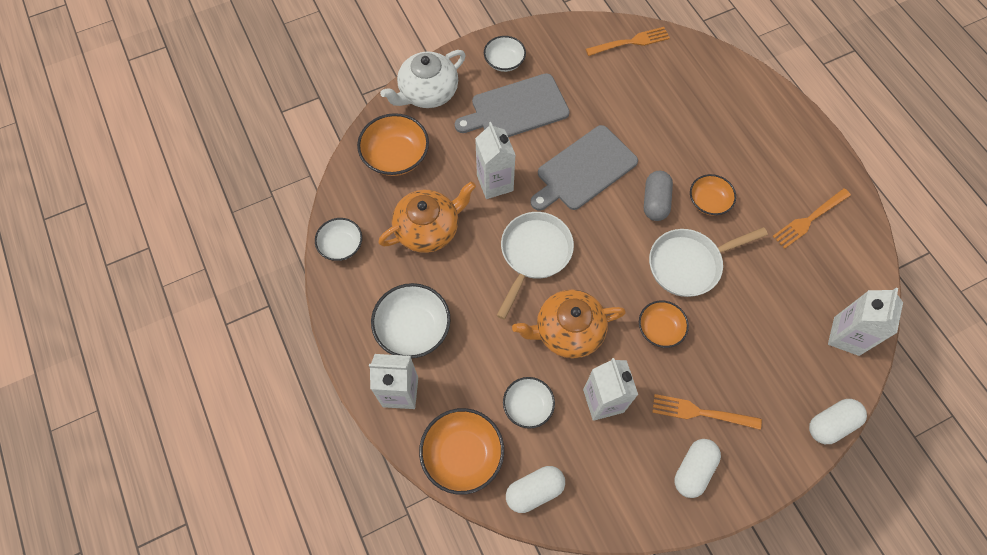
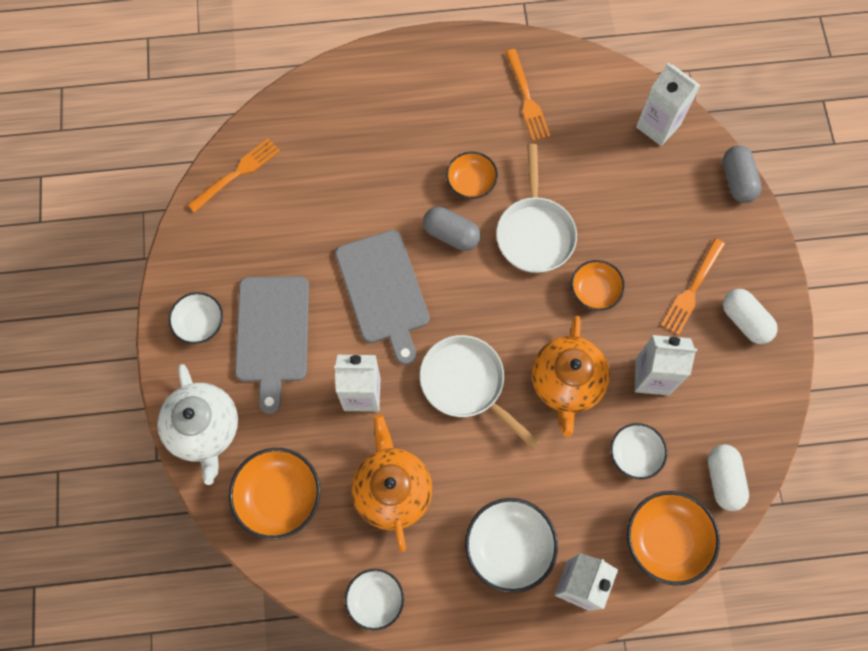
camera: 70 degrees left, 5 degrees up
orange fork [586,27,670,56] -> orange fork turned 45 degrees clockwise [188,138,280,213]
white capsule [809,399,867,444] -> grey capsule [723,146,762,203]

